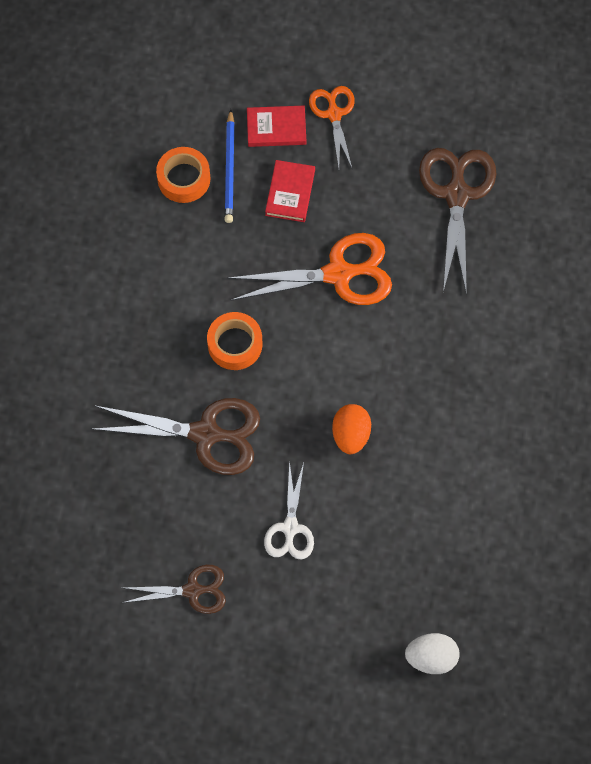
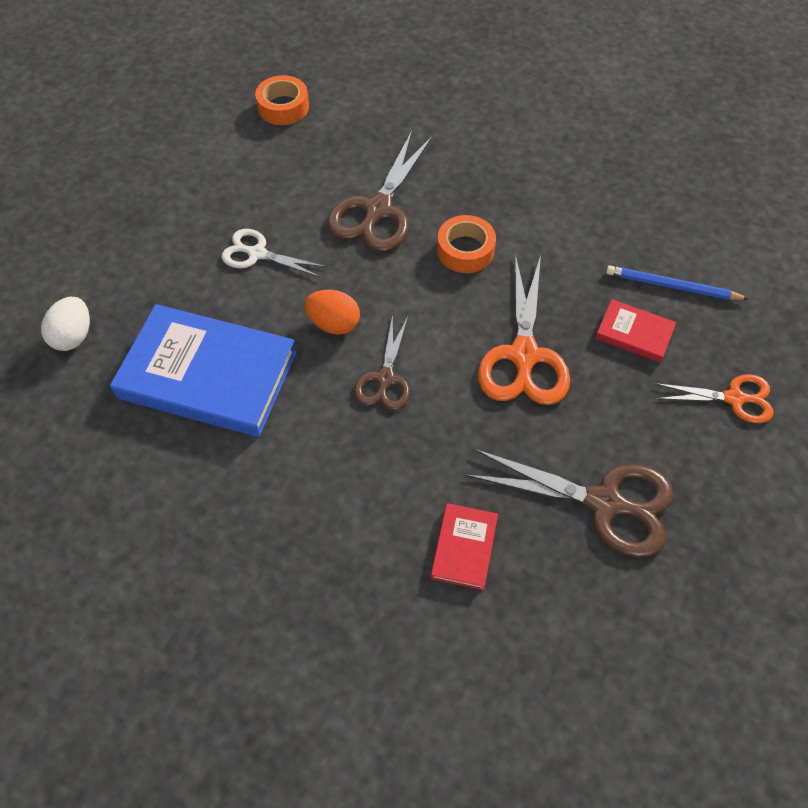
camera: 105 degrees right, 10 degrees down
brown scissors [122,565,226,614] -> brown scissors moved to [354,315,410,410]
orange tape [156,147,210,203] -> orange tape moved to [255,75,309,125]
red book [247,106,306,147] -> red book moved to [431,503,498,590]
none -> blue book [110,304,297,437]

